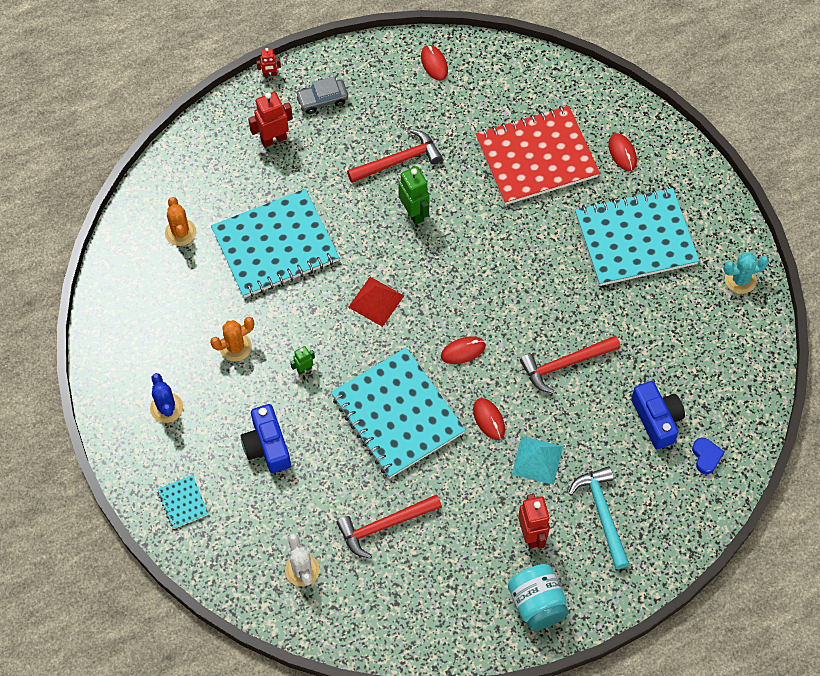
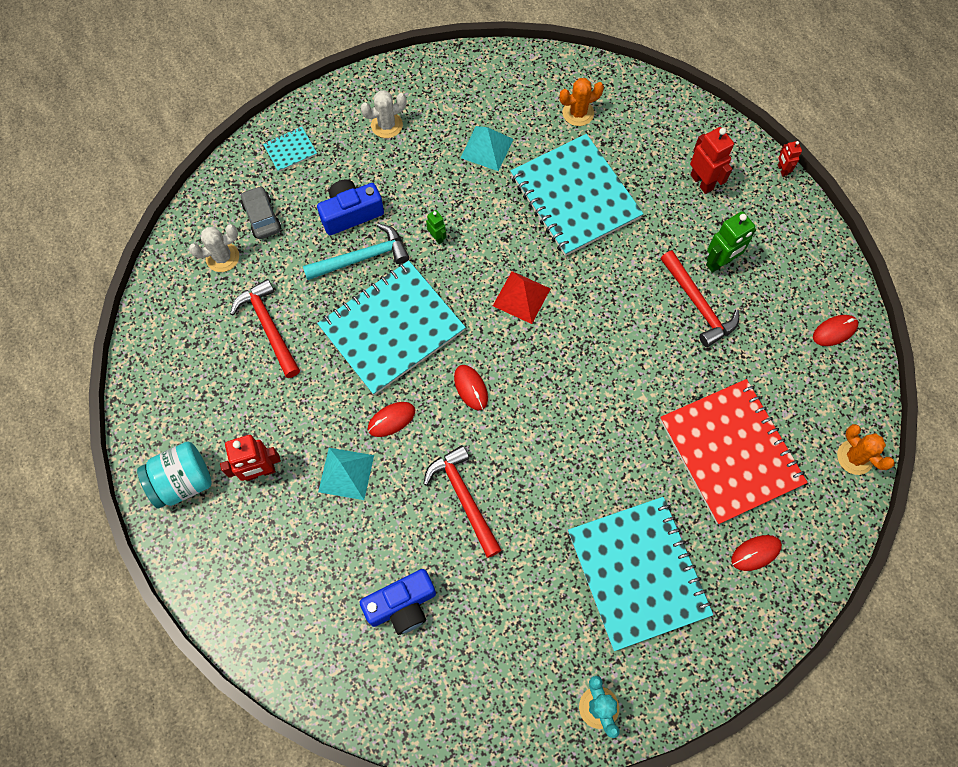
camera: 85 degrees right, 5 degrees up
blue cactus [150,373,183,423] -> white cactus [360,90,407,138]
orange cactus [210,317,254,362] -> orange cactus moved to [837,424,895,475]
grey car [295,76,348,114] -> grey car moved to [241,186,281,239]
green robot [398,166,430,225] -> green robot moved to [706,211,756,273]
turquoise hammer [568,466,629,569] -> turquoise hammer moved to [303,223,409,280]
blue heart [692,438,725,474] -> none
none -> turquoise pyramid [460,126,513,171]

